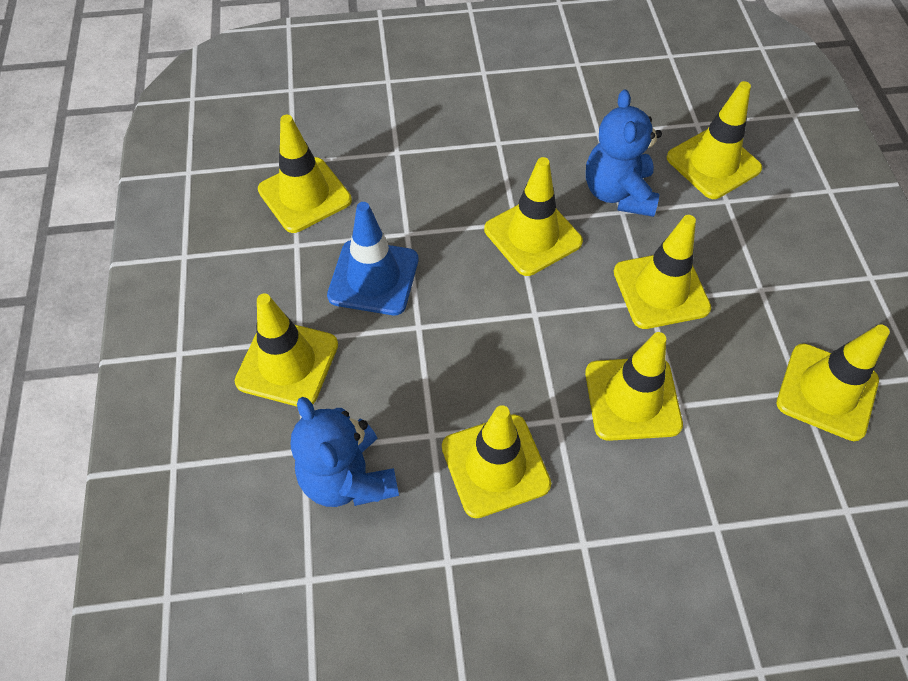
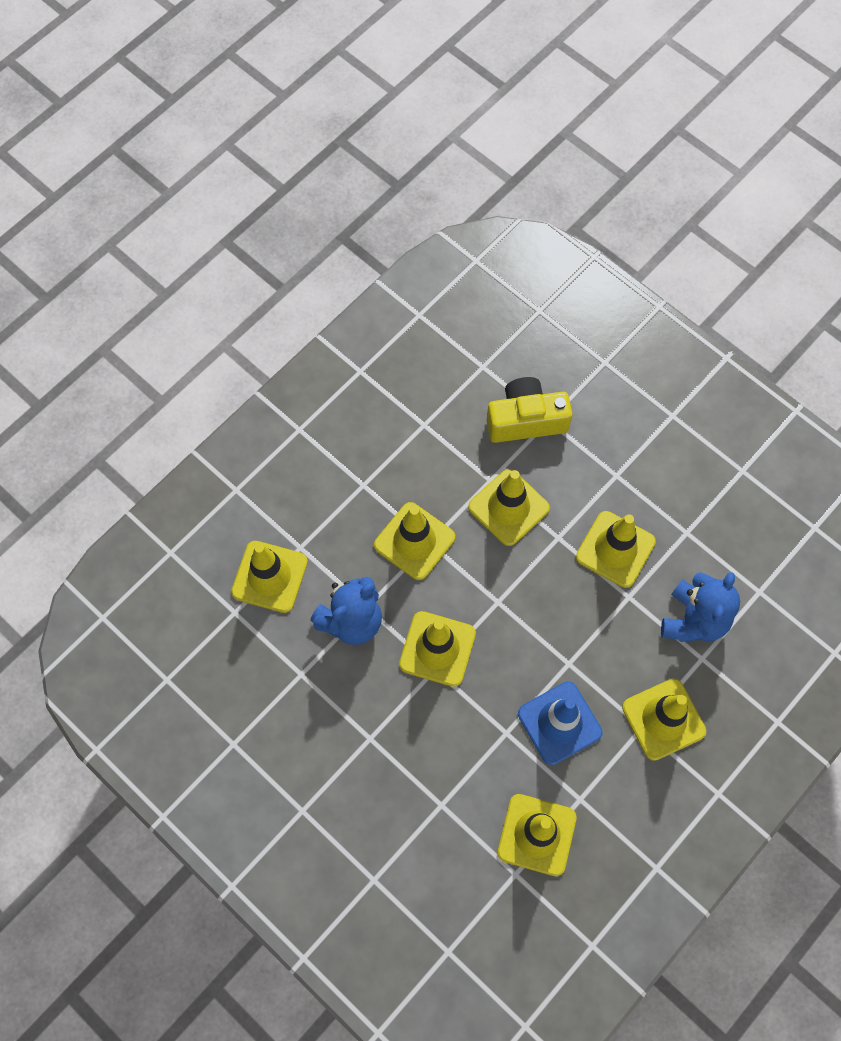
camera: 130 degrees left, 10 degrees up
yellow traffic cone [777,324,890,441] -> none
none -> yellow camera [486,377,572,443]

